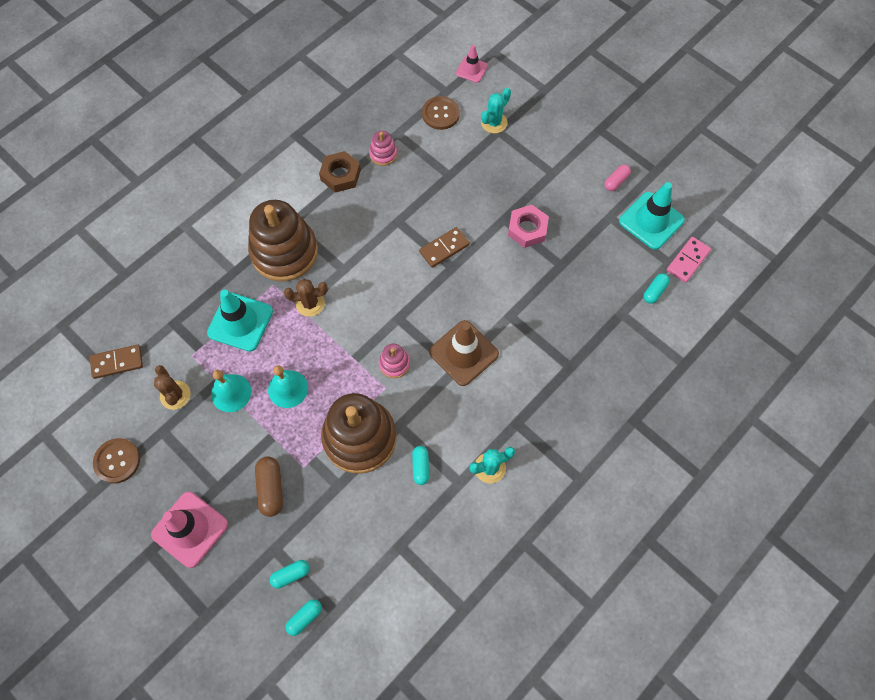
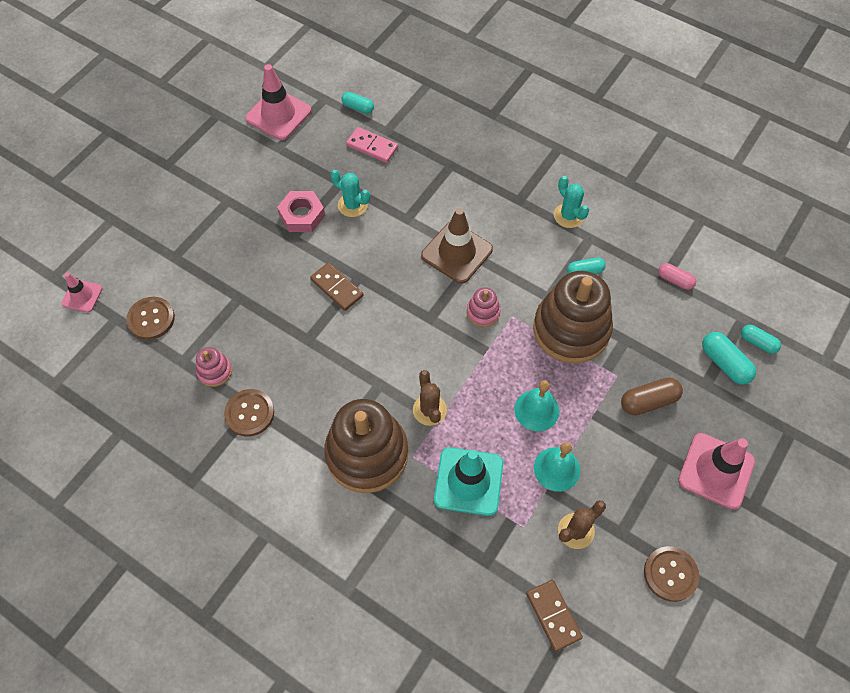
camera: 100 degrees left, 5 degrees down
turquoise capsule [270,560,310,588] -> turquoise capsule [702,332,756,385], size x1.51
brown nut [319,151,361,193] -> brown button [224,389,274,436]
turquoise cactus [481,88,511,134] -> turquoise cactus moved to [331,170,370,217]
pink capsule [604,164,631,191] -> pink capsule moved to [658,263,696,290]
turquoise traffic cone [619,182,685,250] -> pink traffic cone [245,64,311,140]
pink domino [667,237,711,283] -> pink domino moved to [346,127,398,163]

